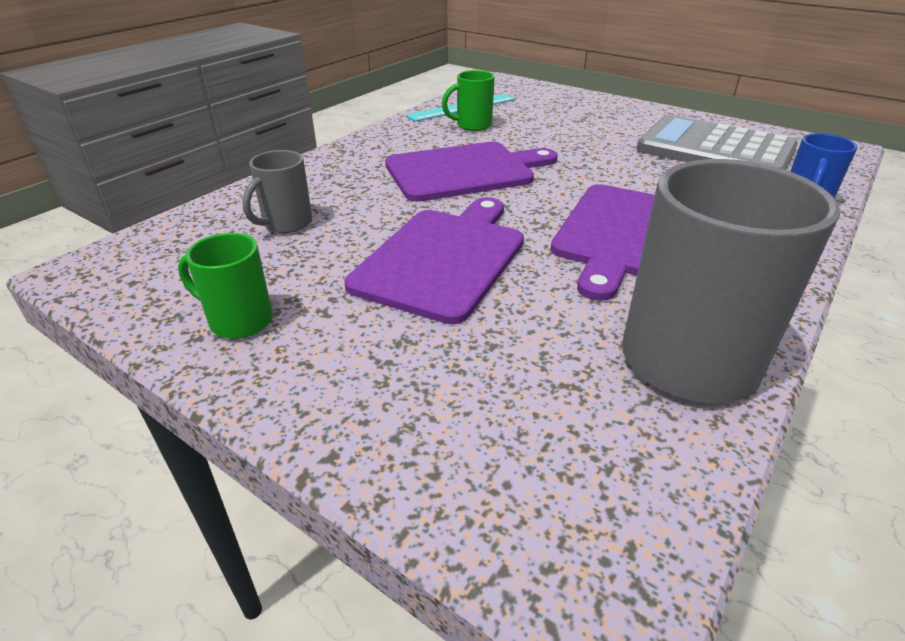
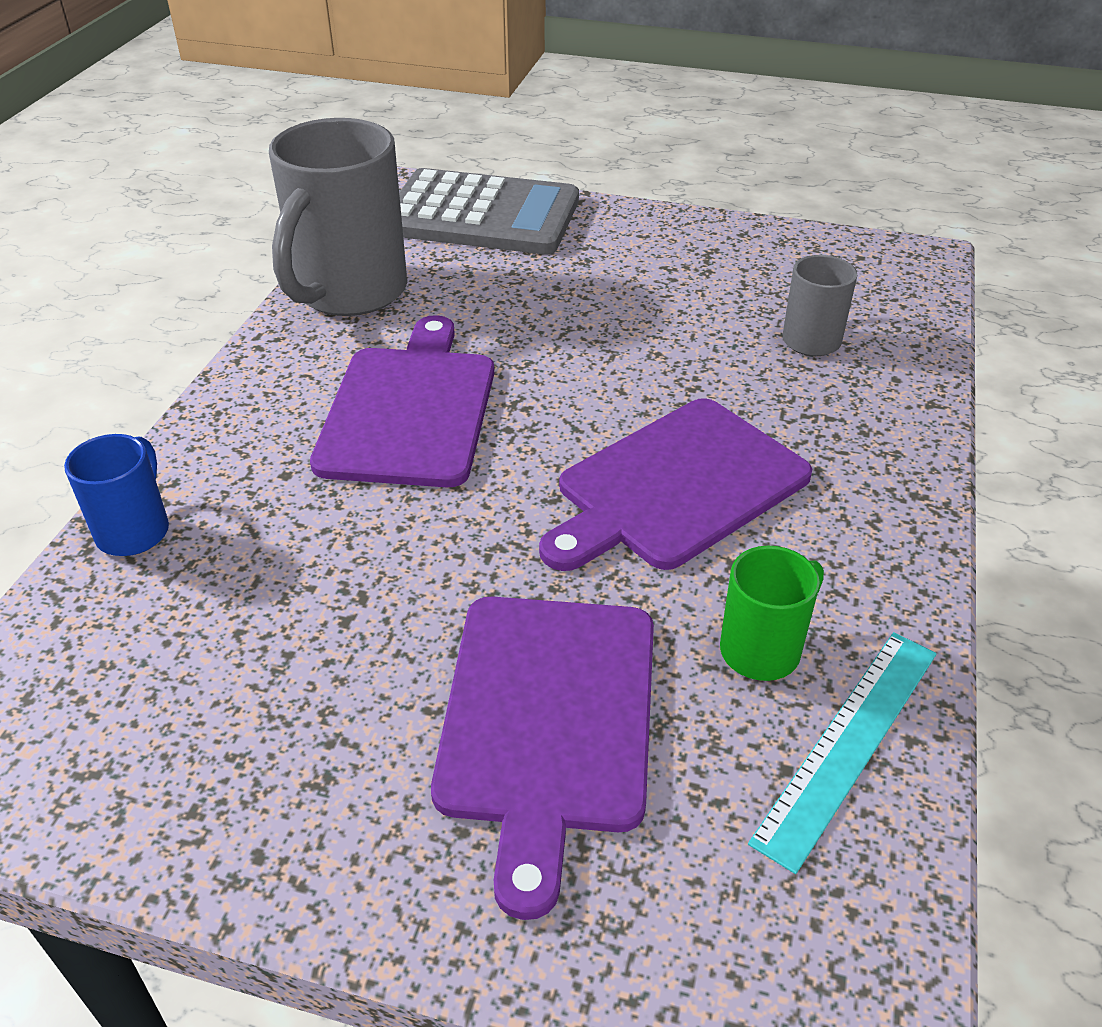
camera: 160 degrees right, 5 degrees up
green mug [178,233,273,339] -> none
purple cutting board [344,197,524,324] -> purple cutting board moved to [431,596,654,920]
grey calculator [636,115,798,170] -> grey calculator moved to [399,168,579,255]

